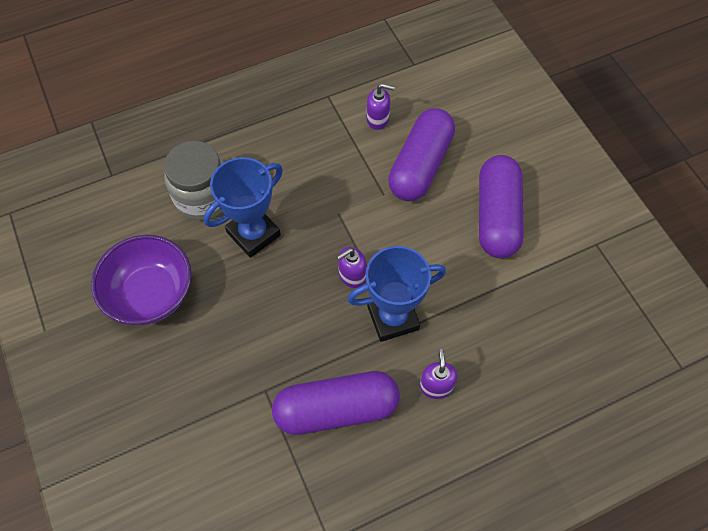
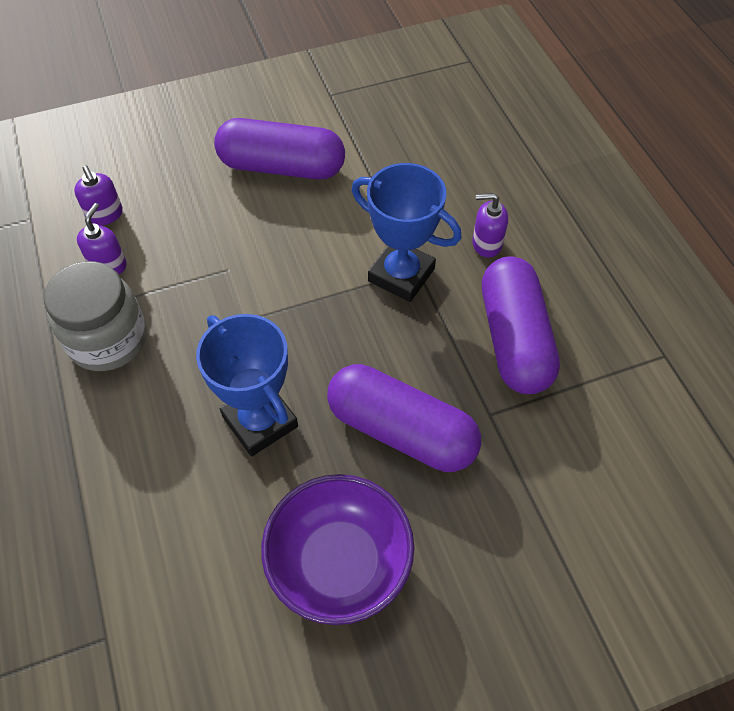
camera: 85 degrees left, 5 degrees down
grey jar [164,141,224,220] -> grey jar moved to [44,261,147,371]
purple soap dispenser [337,247,367,288] -> purple soap dispenser moved to [74,165,123,226]
blue trophy [347,246,446,342] -> blue trophy turned 45 degrees counterclockwise [352,163,461,302]
purple capsule [388,108,455,201] -> purple capsule moved to [327,364,481,472]

